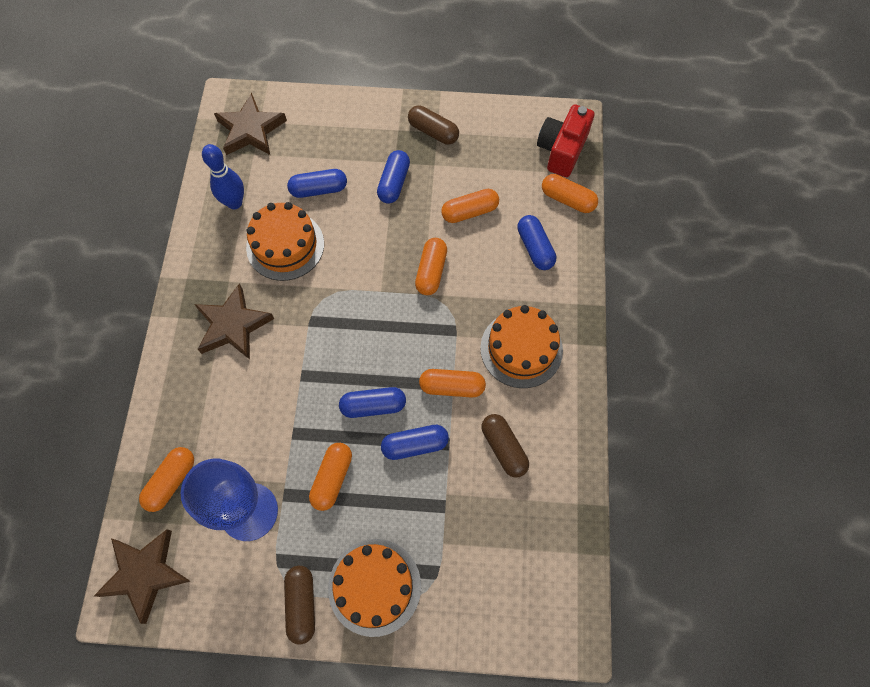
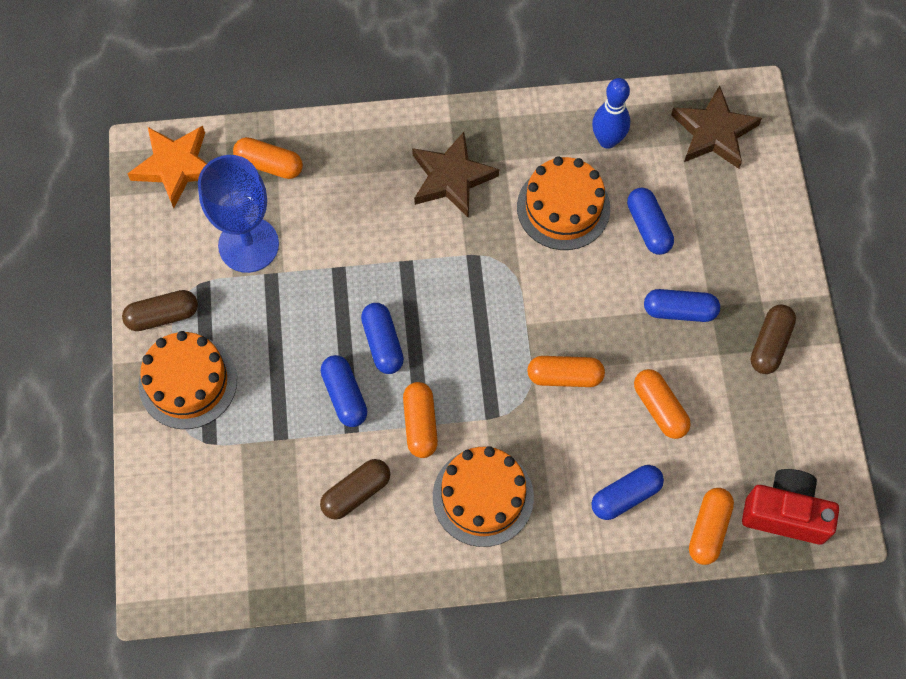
camera: 80 degrees right, 0 degrees up
brown star [94,529,190,624] -> orange star [127,126,207,208]
orange capsule [309,443,352,511] -> none

